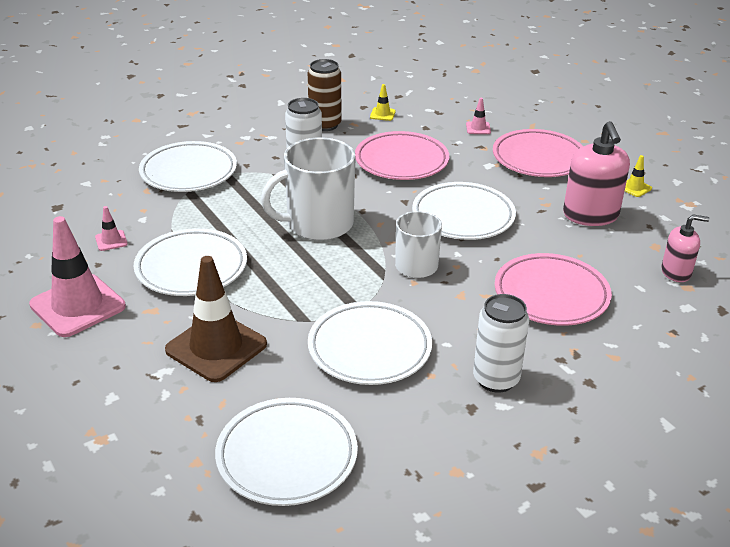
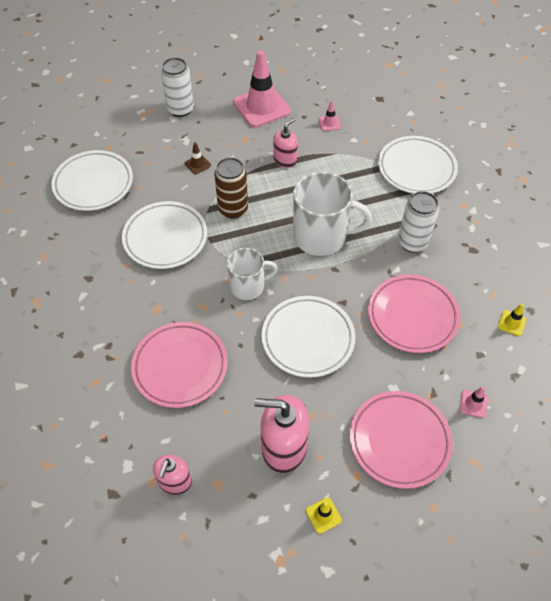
camera: 105 degrees right, 20 degrees up
white plate [134,228,247,296] -> pink soap dispenser [273,118,298,168]
brown traffic cone [165,256,267,382] -> brown traffic cone [185,142,211,174], size x0.42
white mug [261,137,356,241] -> white mug turned 105 degrees clockwise [293,172,372,256]
brown can [308,59,341,131] -> brown can moved to [214,157,248,218]
white can [473,294,529,393] -> white can moved to [161,57,194,117]

